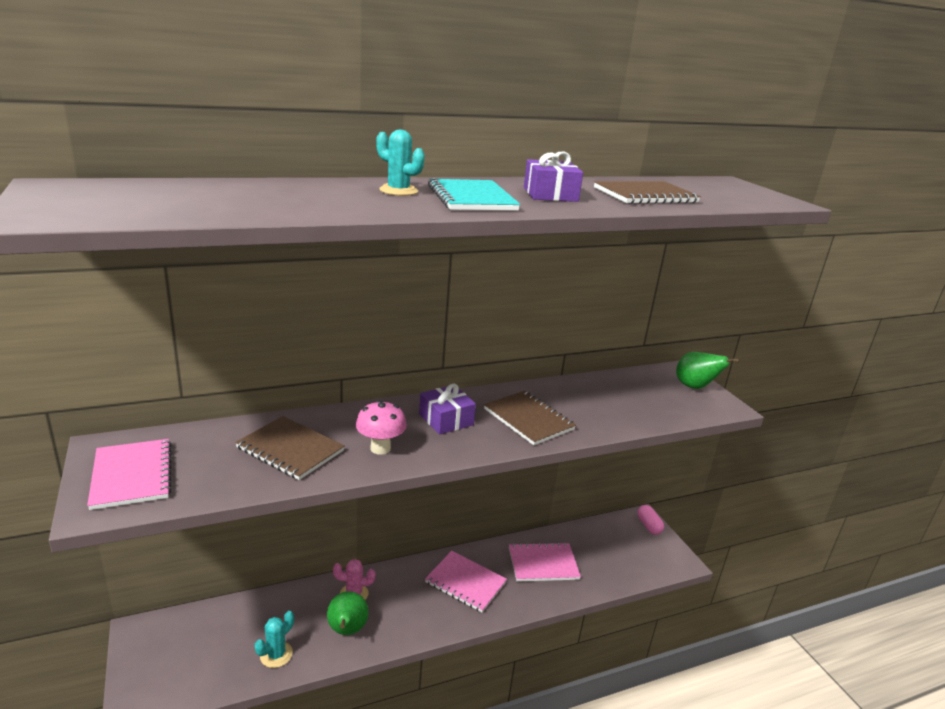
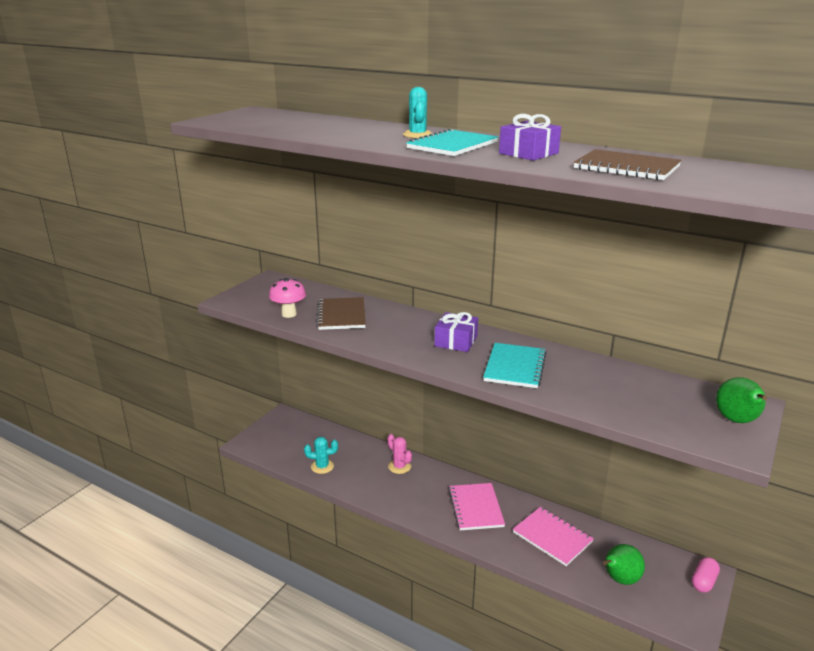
camera: 55 degrees right, 0 degrees up
pink notebook [87,439,172,510] -> none
green pear [327,591,369,635] -> green pear moved to [603,544,645,585]
pink mushroom [356,400,407,455] -> pink mushroom moved to [269,278,306,318]
brown notebook [484,391,576,445] -> turquoise notebook [483,343,546,388]

